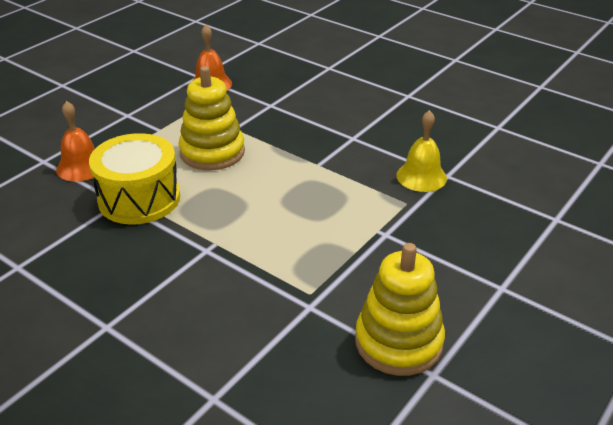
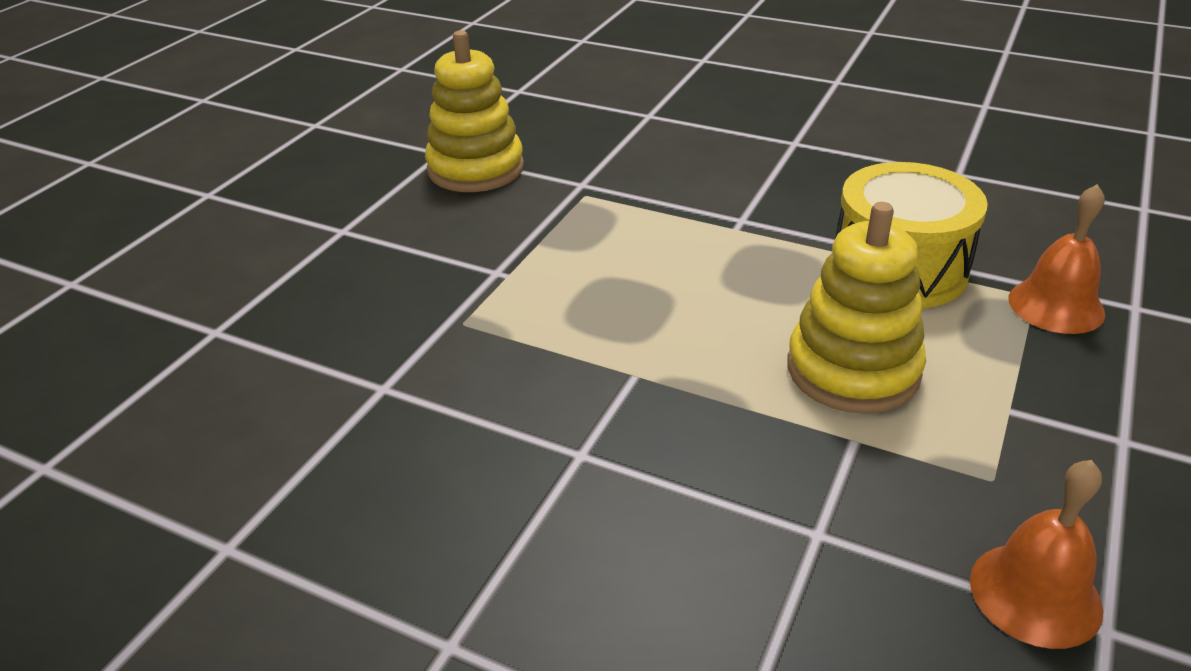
camera: 170 degrees right, 0 degrees up
yellow bell [396,110,447,192] -> none

